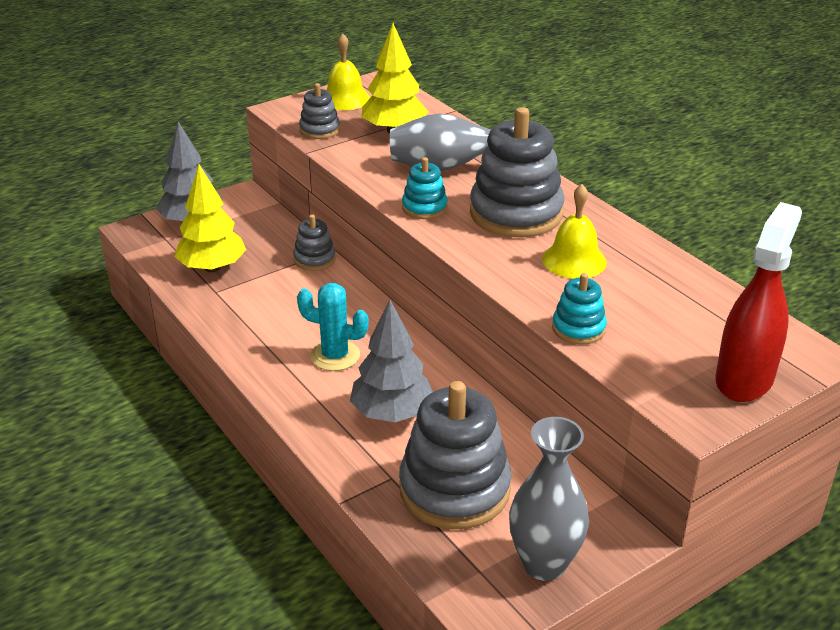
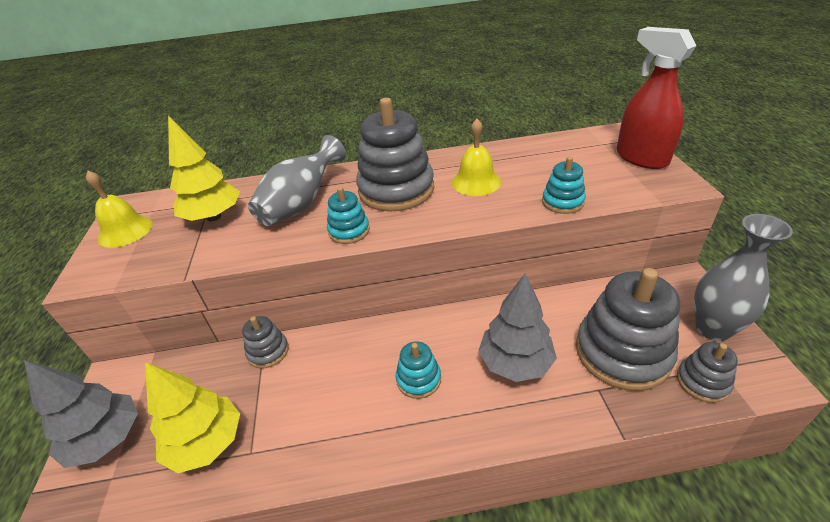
camera: 60 degrees left, 5 degrees up
turquoise cactus [297,283,369,371] -> turquoise stacking toy [396,341,441,399]
grey stacking toy [299,83,340,139] -> grey stacking toy moved to [677,342,738,403]

